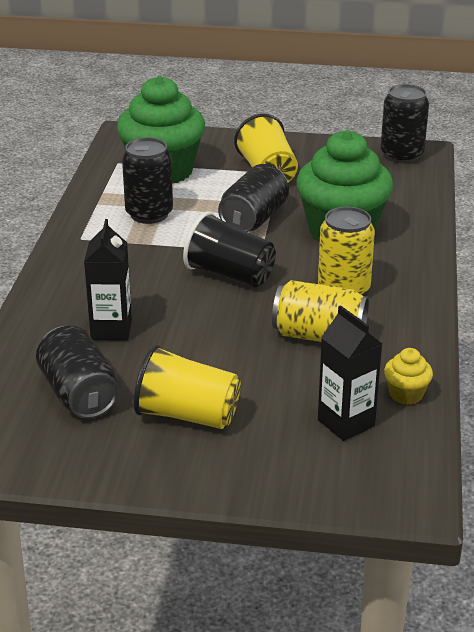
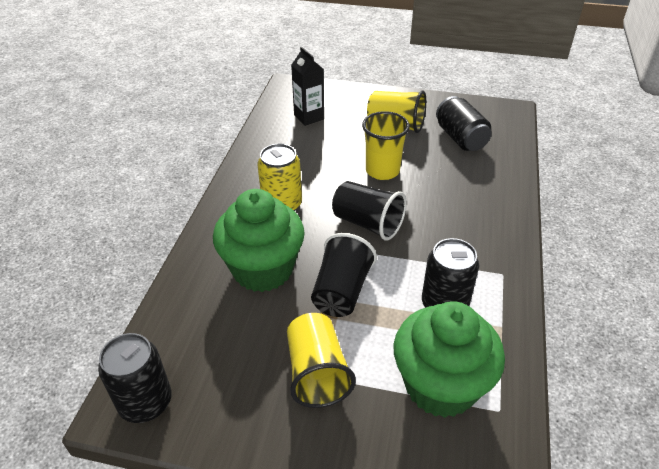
camera: 175 degrees left, 10 degrees up
black carton [84,219,132,341] -> none
black can [218,164,289,232] -> black cup [311,233,377,317]
yellow can [272,280,369,342] -> none
yellow cupcake [384,348,433,405] -> none
none -> yellow cup [362,111,410,180]

